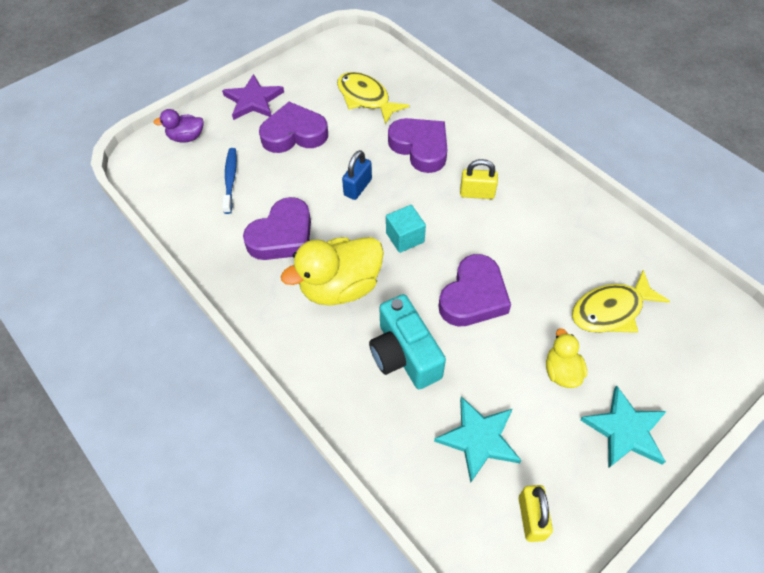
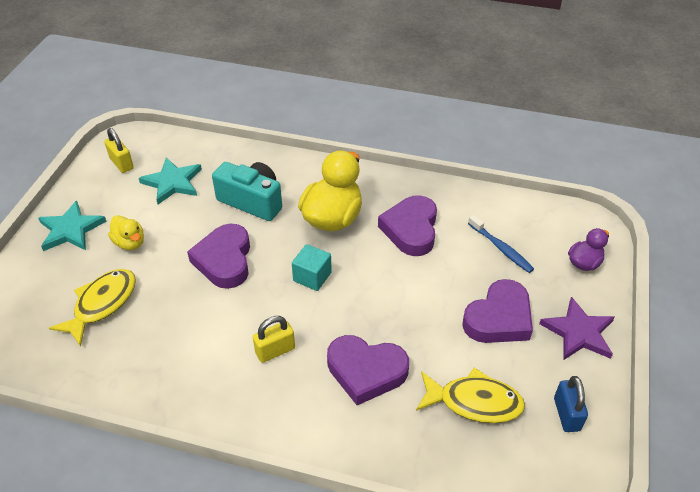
camera: 145 degrees right, 10 degrees down
blue padlock [342,150,372,200] -> blue padlock moved to [554,376,588,432]

